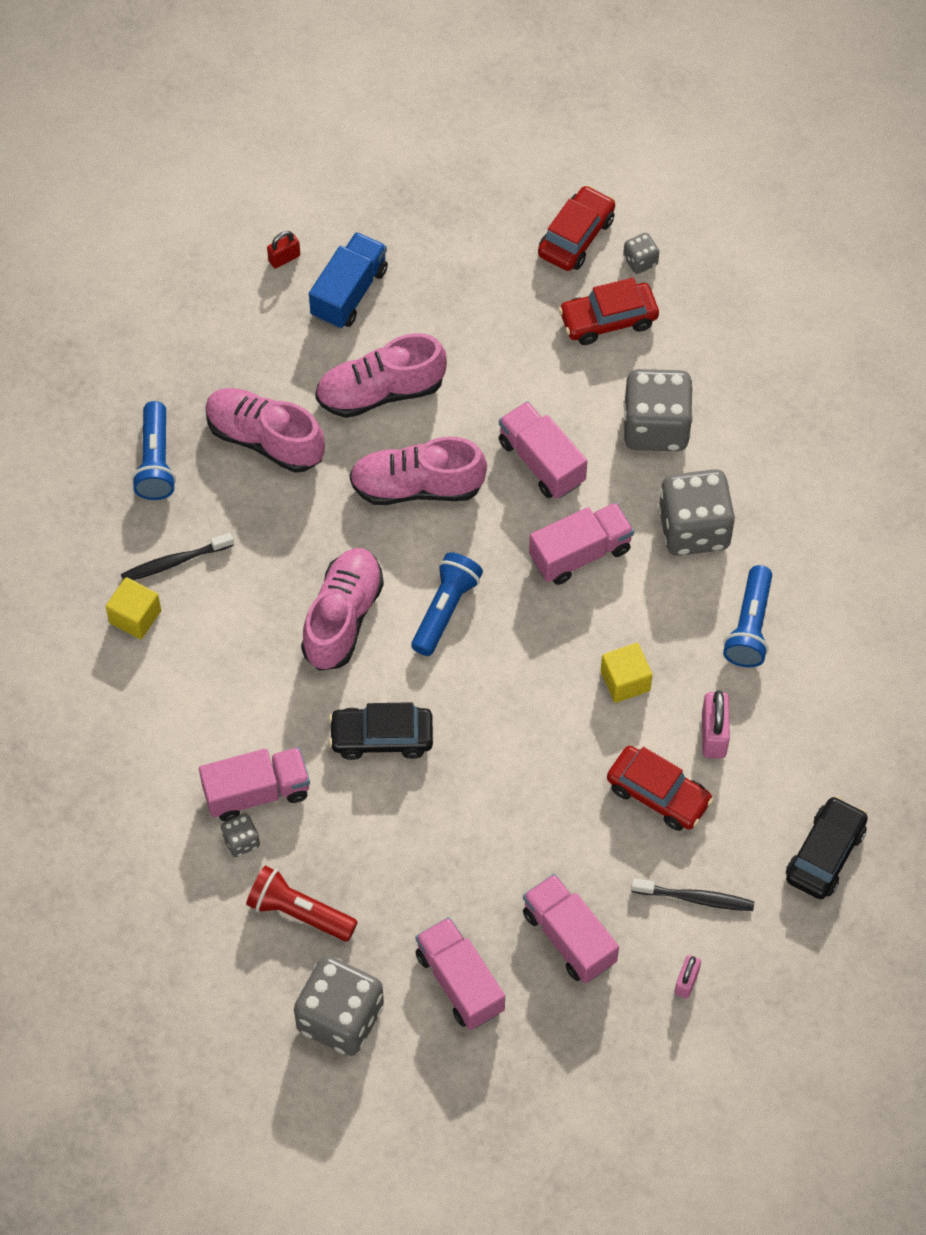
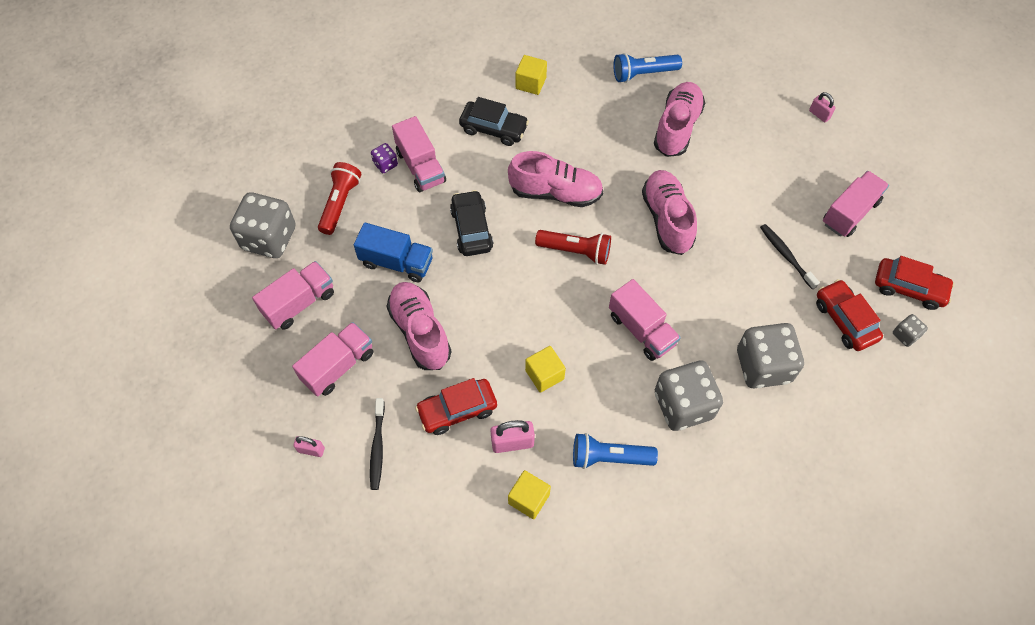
camera: 80 degrees right, 0 degrees up
black toothbrush [121,533,234,580] -> black toothbrush moved to [760,224,820,290]
grey dice [221,813,260,857] -> purple dice [371,143,398,173]
red padlock [267,231,300,269] -> pink padlock [809,92,835,122]
blue truck [309,232,388,329] -> blue truck moved to [354,222,433,282]
pink shoe [315,333,447,418] -> pink shoe moved to [386,282,452,370]
blue flashlight [411,552,483,656] -> red flashlight [535,230,611,265]
pink truck [499,401,587,499] -> pink truck moved to [823,171,889,237]
red car [607,746,713,831] -> red car turned 45 degrees clockwise [415,378,497,435]
black car [786,796,868,899] -> black car moved to [459,97,529,146]
none -> yellow cube [508,470,551,519]

